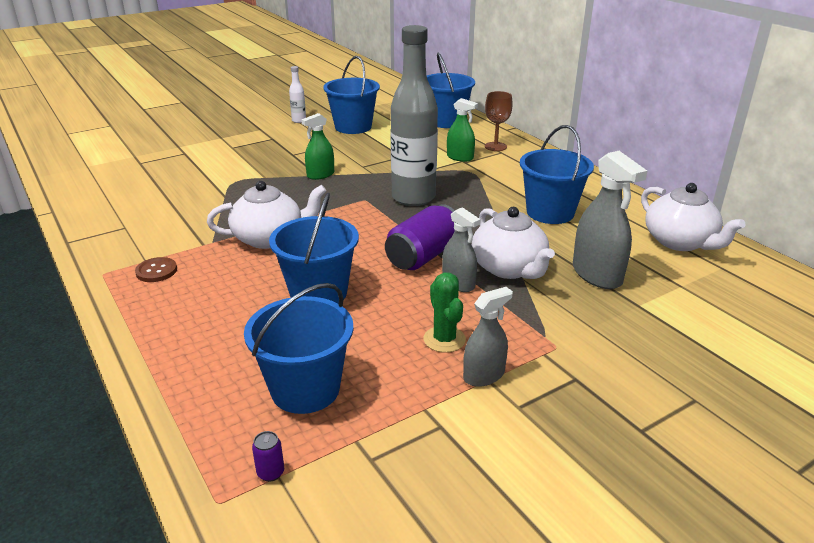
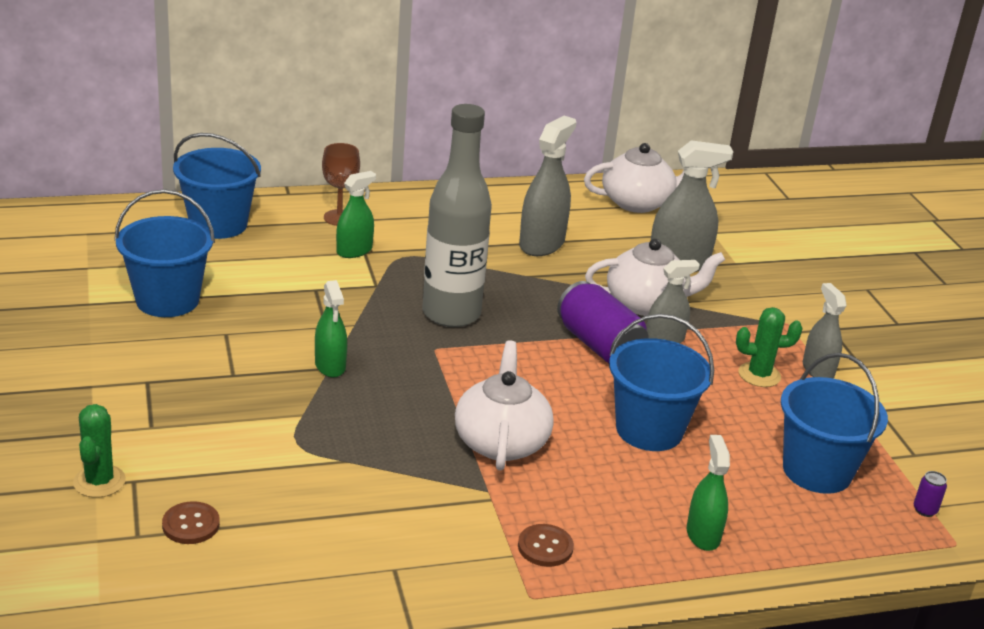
camera: 75 degrees left, 0 degrees up
white bottle [289,66,306,123] -> none
blue bucket [520,125,594,224] -> grey spray bottle [519,116,576,256]
none -> green cactus [73,404,126,498]
none -> brown button [162,501,220,544]
none -> green spray bottle [687,435,730,551]

